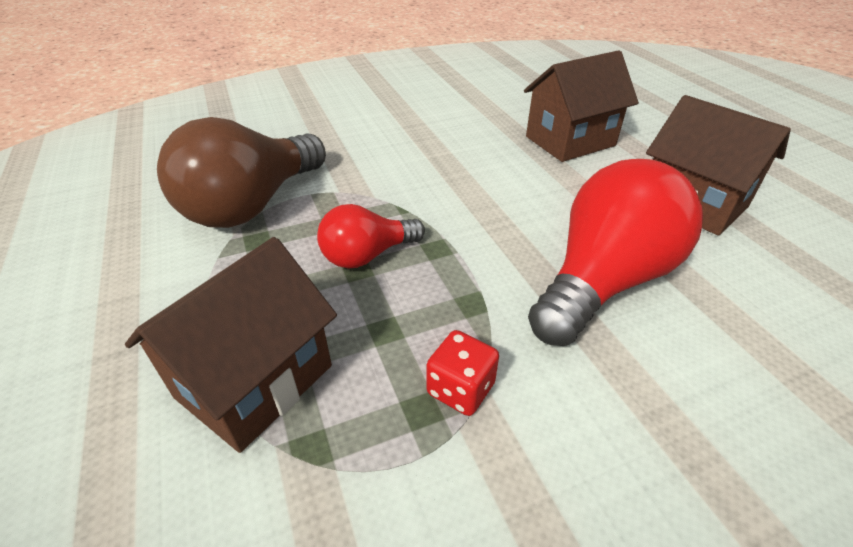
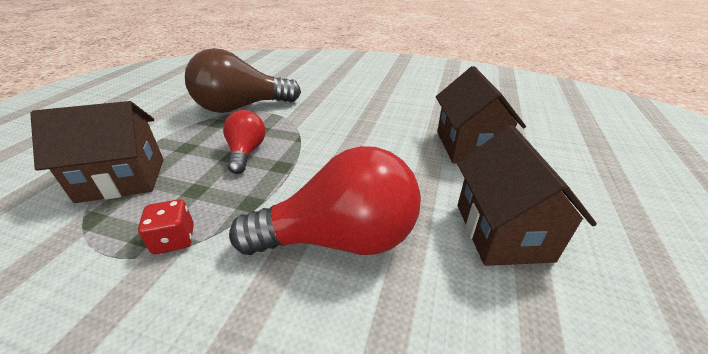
camera: 40 degrees right, 5 degrees down
red light bulb [317,204,425,269] -> red light bulb turned 75 degrees clockwise [223,110,265,174]
brown house [524,50,639,162] -> brown house turned 75 degrees clockwise [436,66,526,164]

